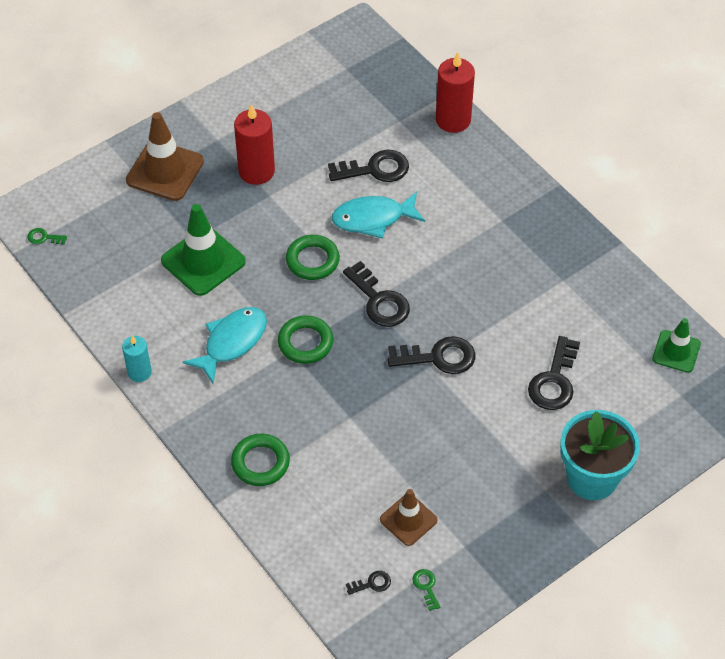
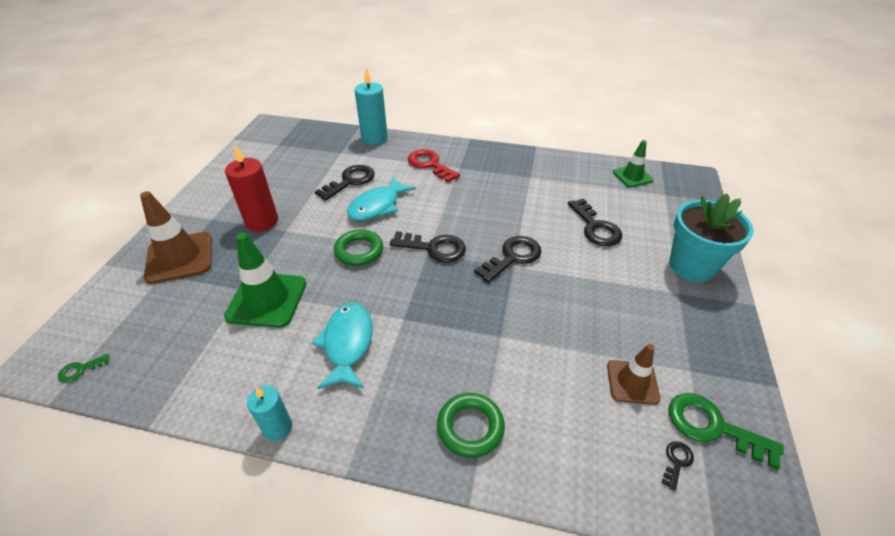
camera: 40 degrees left, 10 degrees down
green ring [278,315,334,364] -> none
green key [412,569,441,611] -> green key [669,393,784,469], size x2.11
red candle [436,52,475,133] -> turquoise candle [354,68,387,145]
none -> red key [408,149,460,183]

